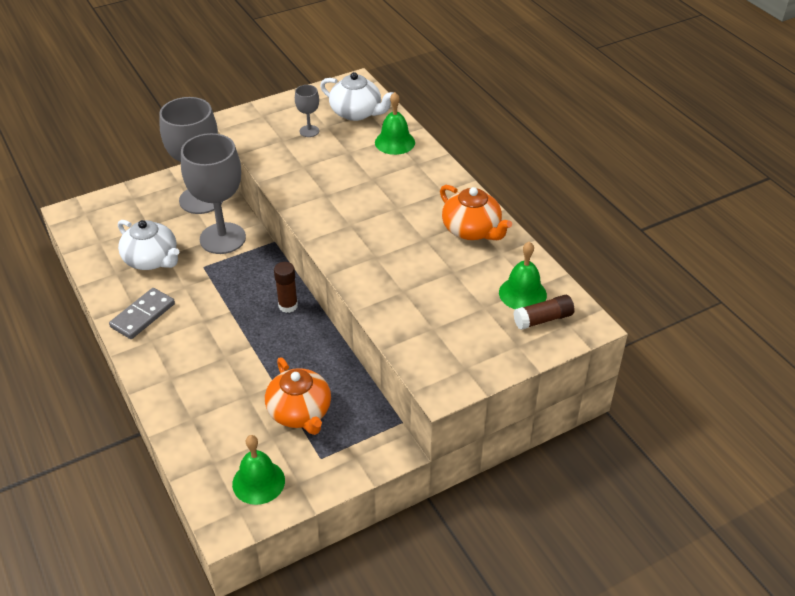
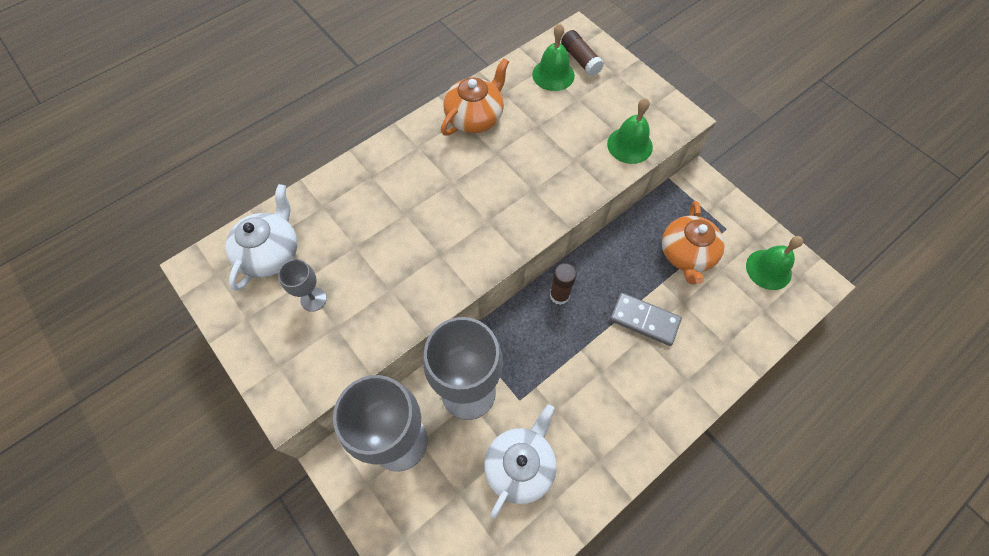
camera: 100 degrees left, 20 degrees up
grey domino [109,288,175,339] -> grey domino moved to [610,293,682,346]
orange teapot [265,357,331,435] -> orange teapot turned 135 degrees clockwise [662,201,725,285]
green bell [375,92,415,155] -> green bell moved to [607,98,653,164]

